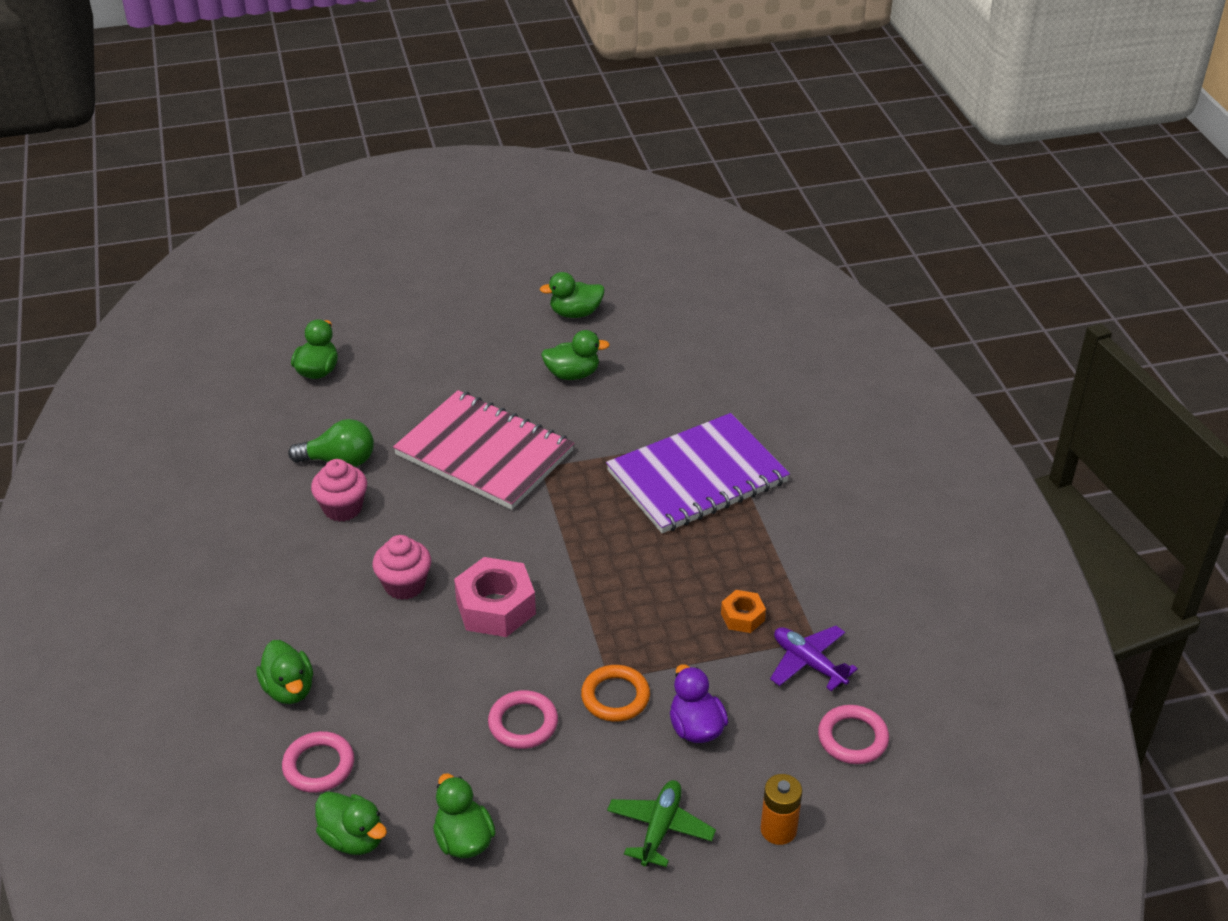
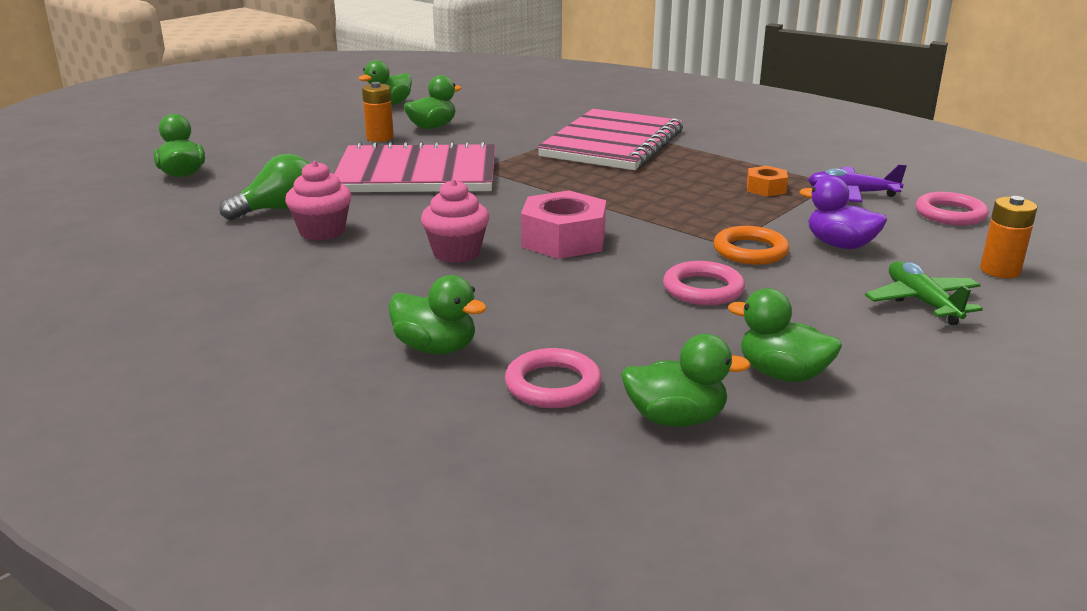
camera: 35 degrees left, 15 degrees down
purple notebook [606,413,790,533] -> pink notebook [537,109,683,170]
none -> orange battery [362,82,394,142]

